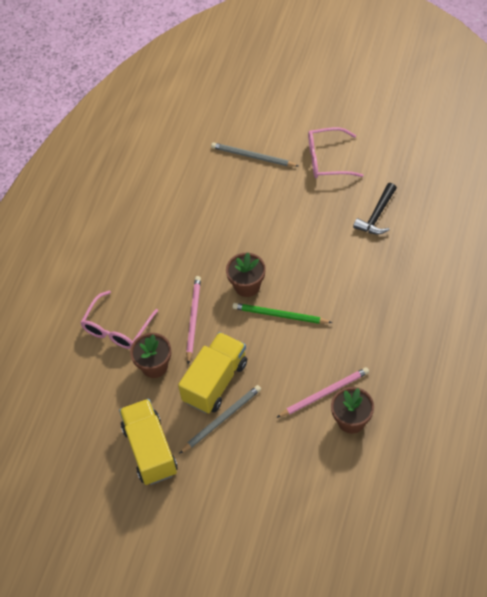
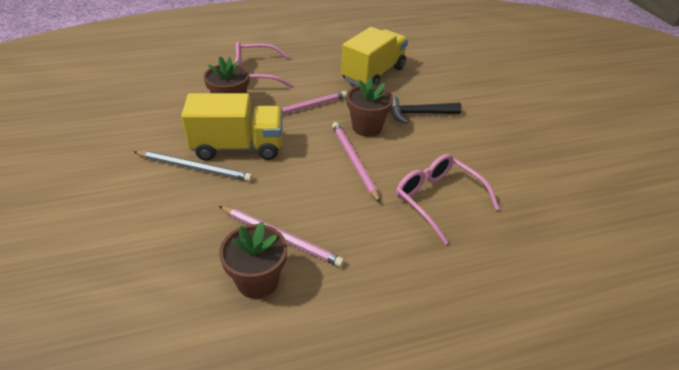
camera: 50 degrees right, 15 degrees down
yellow truck [119,399,178,485] -> yellow truck moved to [341,27,408,86]
grey pencil [211,142,298,167] -> none
green pencil [233,303,332,324] -> pink pencil [332,122,380,203]
pink glasses [308,127,364,178] -> pink glasses moved to [396,154,500,245]
black hammer [353,183,397,234] -> black hammer moved to [390,96,462,124]

